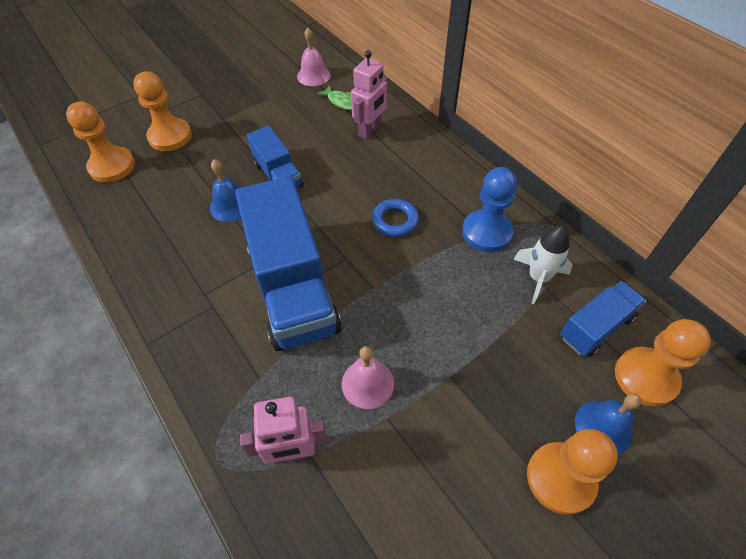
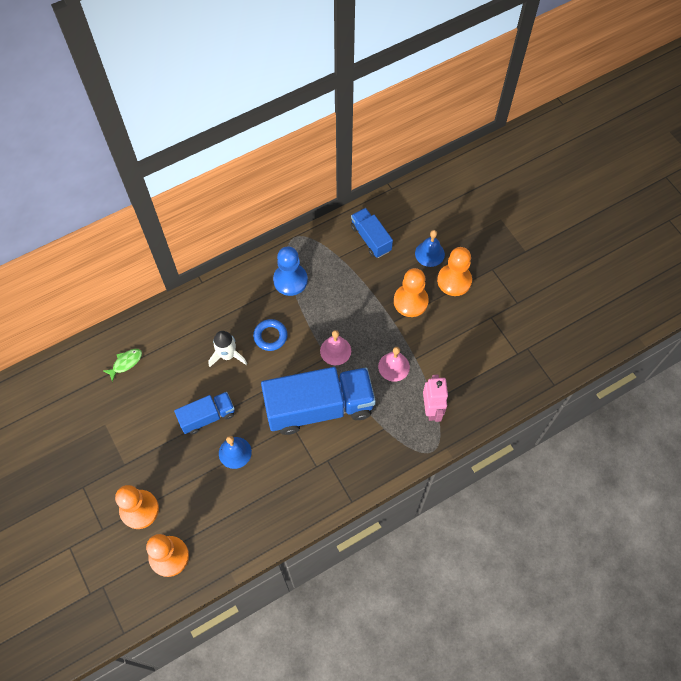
camera: 85 degrees left, 10 degrees up
pink bell [297,28,331,86] -> pink bell moved to [320,330,351,365]
pink robot [351,50,388,140] -> none
white rocket [513,226,572,304] -> white rocket moved to [208,331,247,367]
orange pawn [615,319,711,407] -> orange pawn moved to [394,268,429,317]

